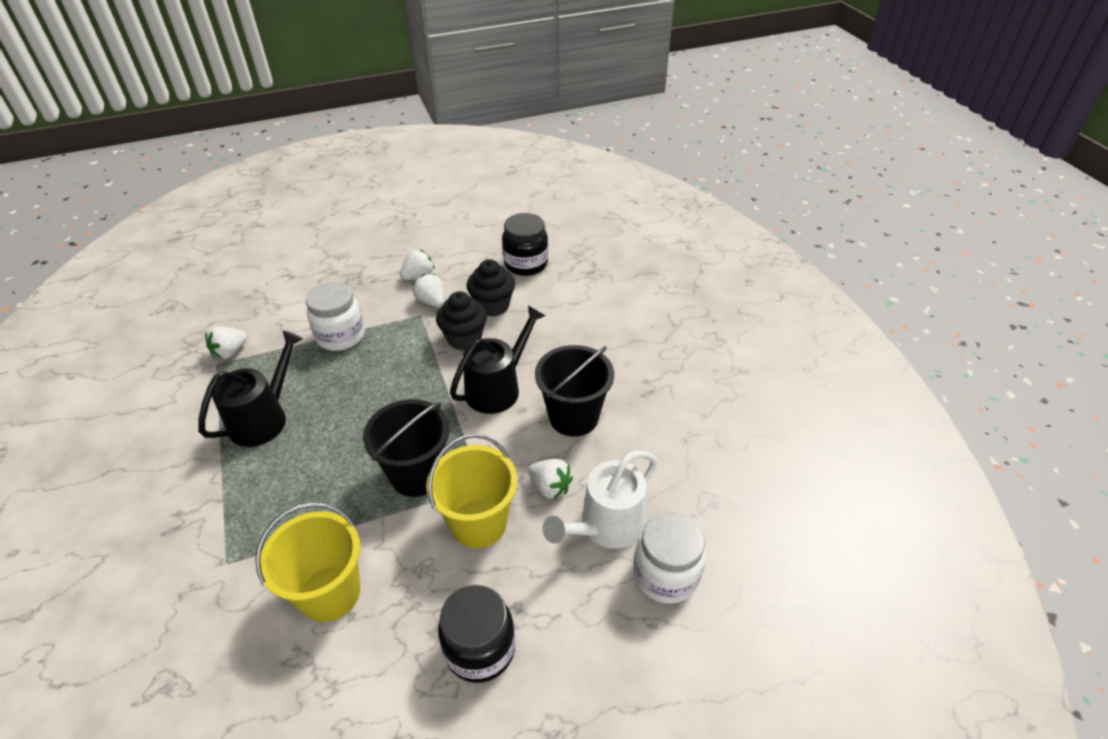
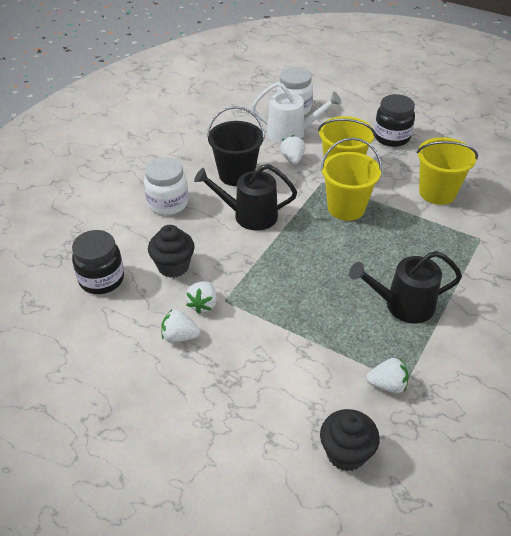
camera: 130 degrees left, 0 degrees up
white jar [306,282,365,351] -> white jar moved to [144,157,188,215]
black bucket [363,399,449,497] -> yellow bucket [321,138,382,221]
black cupcake [436,291,487,350] -> black cupcake moved to [320,409,380,471]

